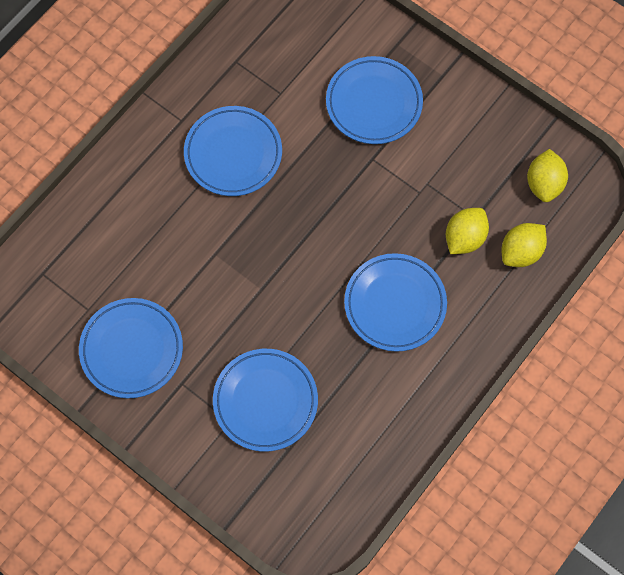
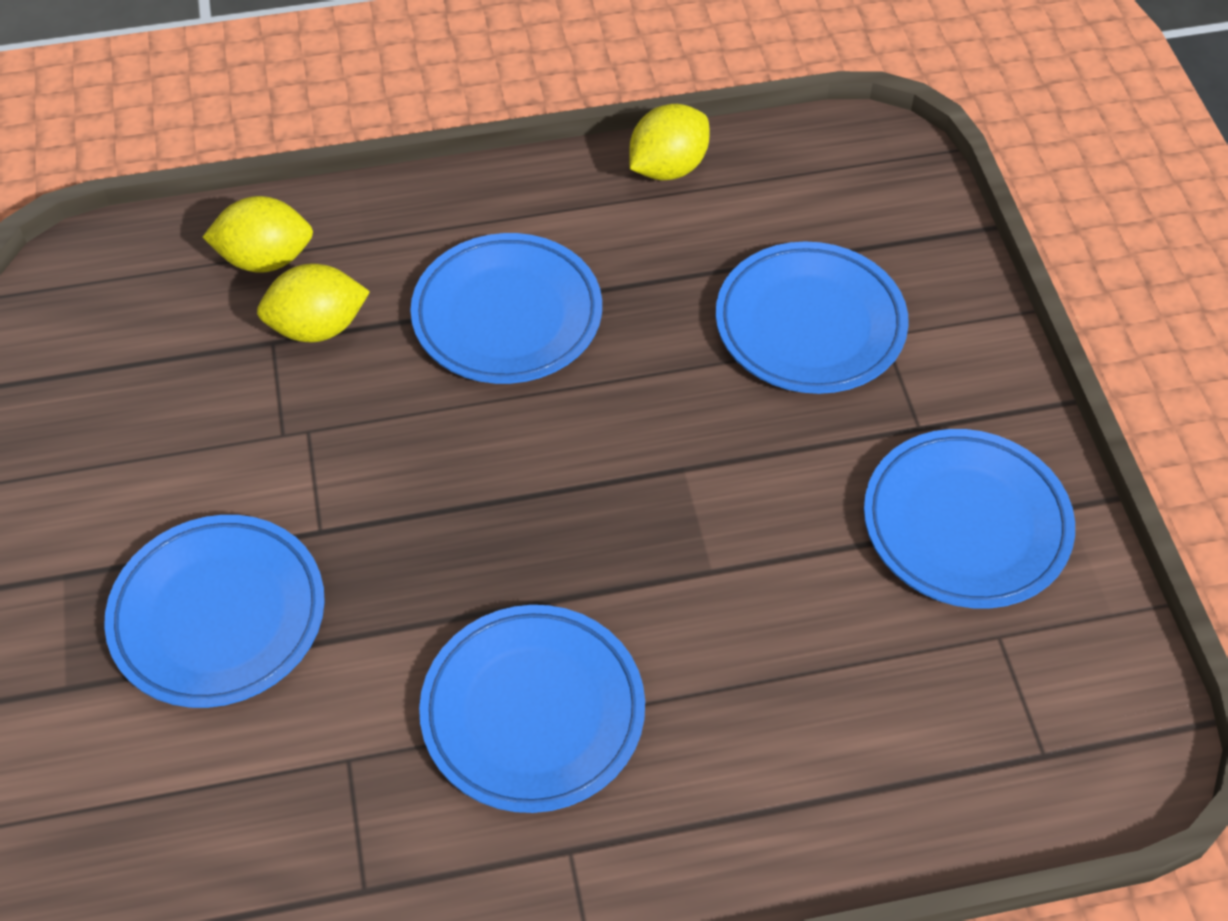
camera: 140 degrees left, 15 degrees down
yellow lemon [527,149,568,202] -> yellow lemon moved to [630,104,710,181]

